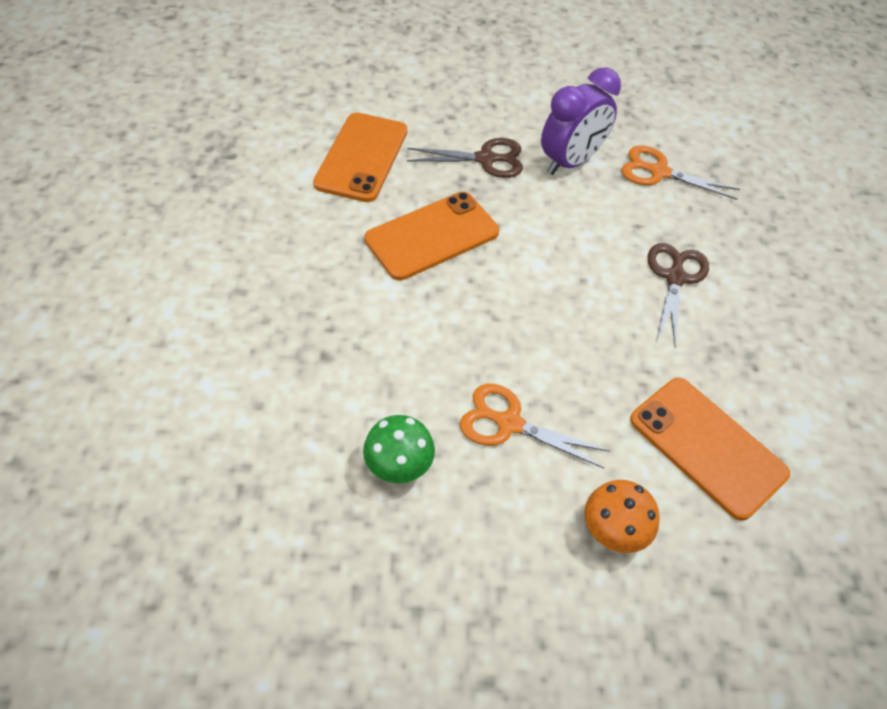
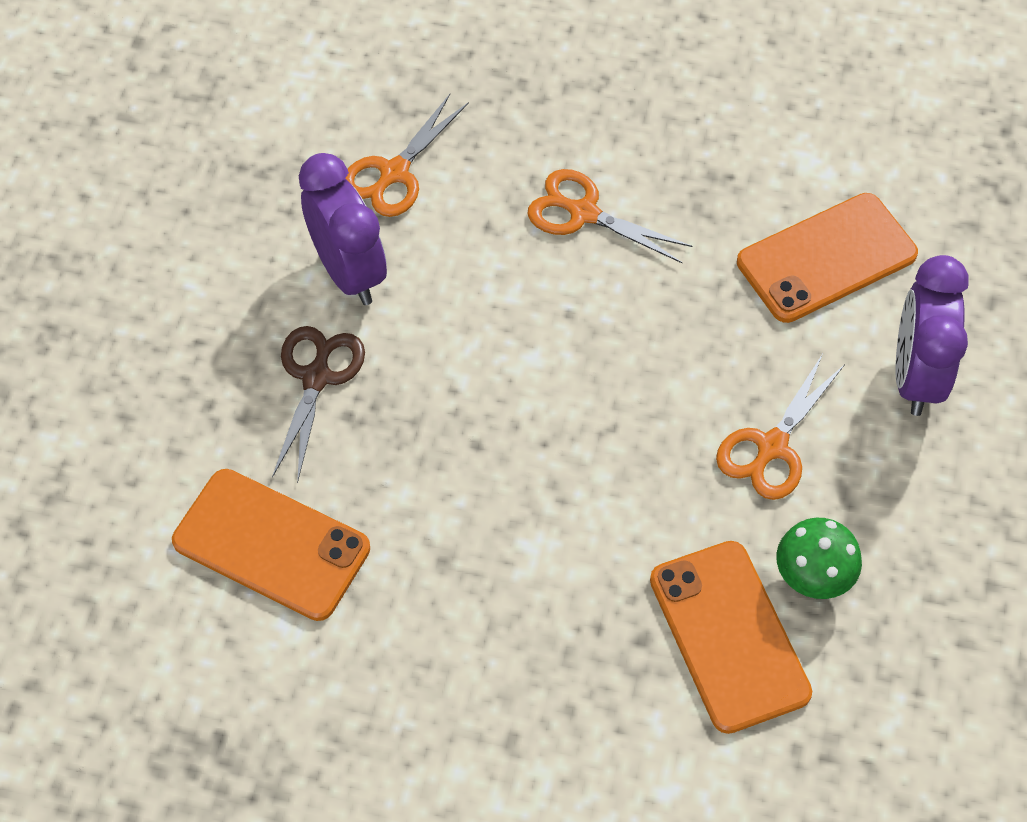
camera: 75 degrees left, 5 degrees up
orange phone [365,192,499,280] -> orange phone moved to [650,541,812,734]
orange mushroom [584,480,660,553] -> purple clock [896,255,969,416]
brown scissors [648,243,709,348] -> orange scissors [527,169,692,263]

